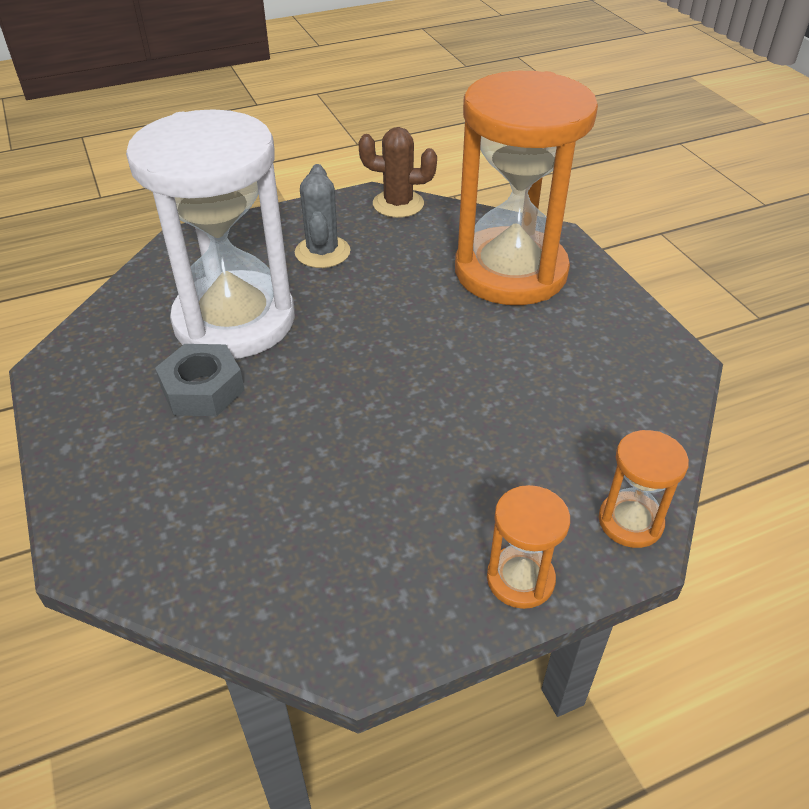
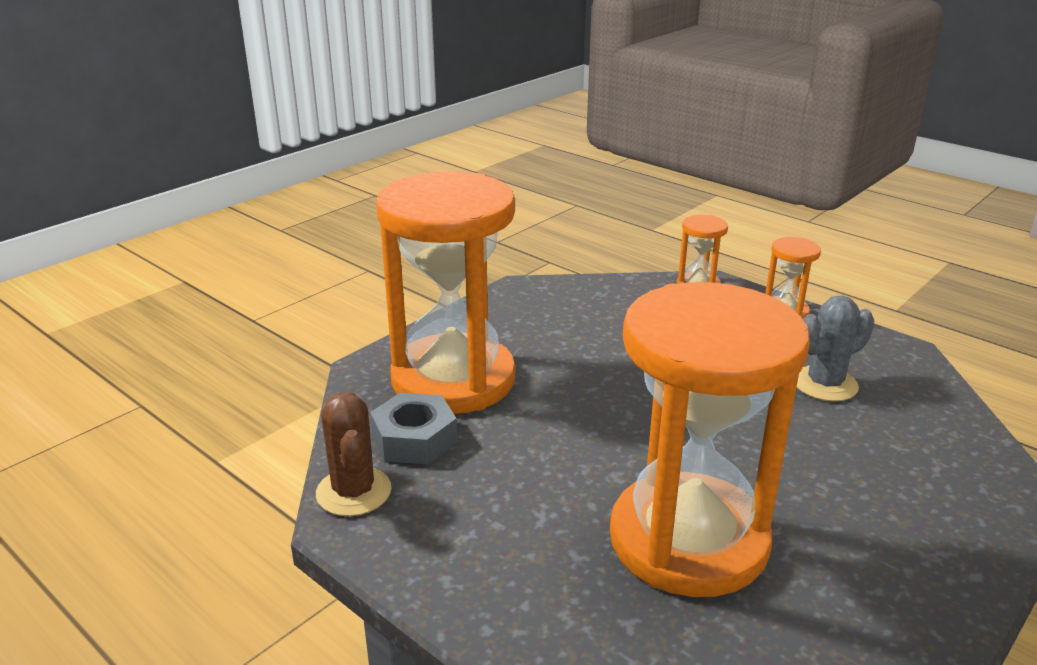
camera: 115 degrees left, 15 degrees down
white hourglass [126,109,295,359] -> orange hourglass [610,282,810,597]
grey nut [155,344,245,416] -> grey nut moved to [370,393,458,465]
grey cactus [295,164,350,268] -> grey cactus moved to [797,296,875,402]

